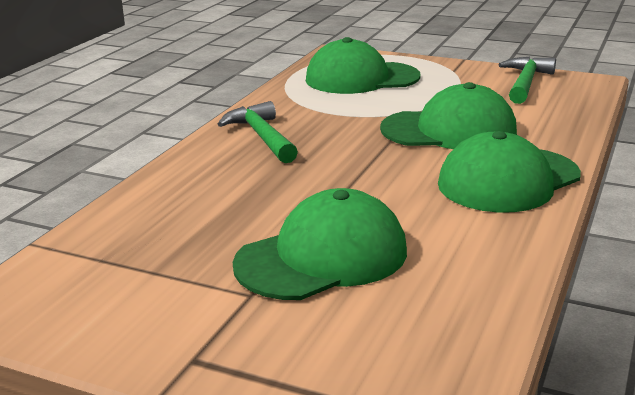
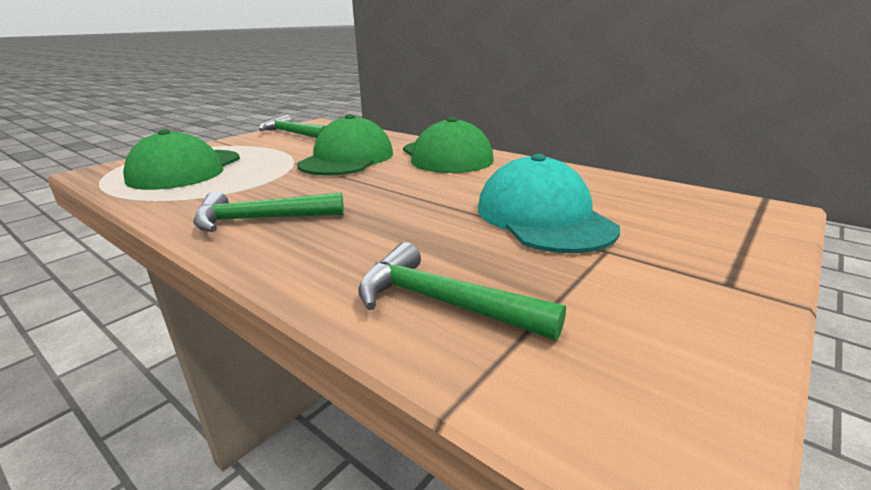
camera: 75 degrees left, 0 degrees up
green cap [233,188,407,300] -> turquoise cap [478,154,620,253]
none -> green hammer [358,242,566,340]

